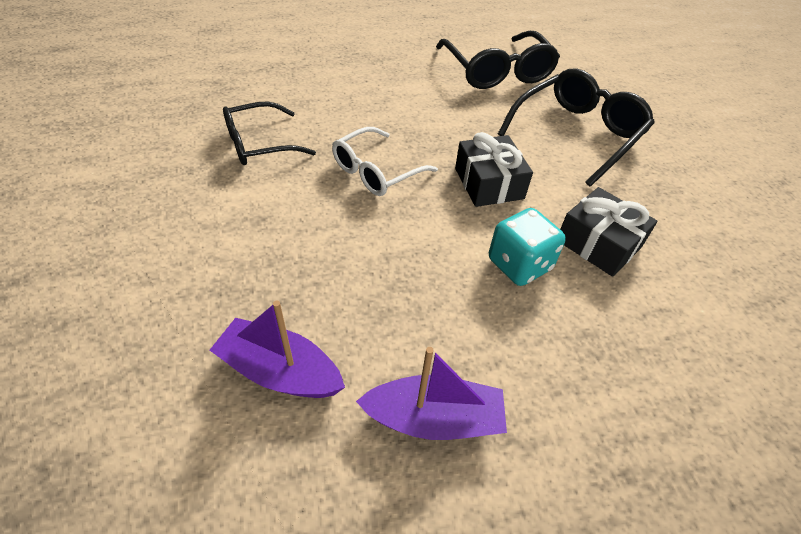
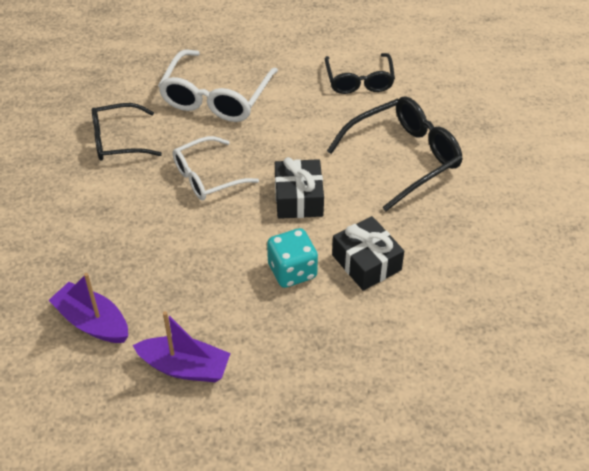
camera: 15 degrees right, 0 degrees up
black glasses [436,31,560,89] -> black glasses [325,53,395,94], size x0.67
none -> white glasses [158,50,278,122]

